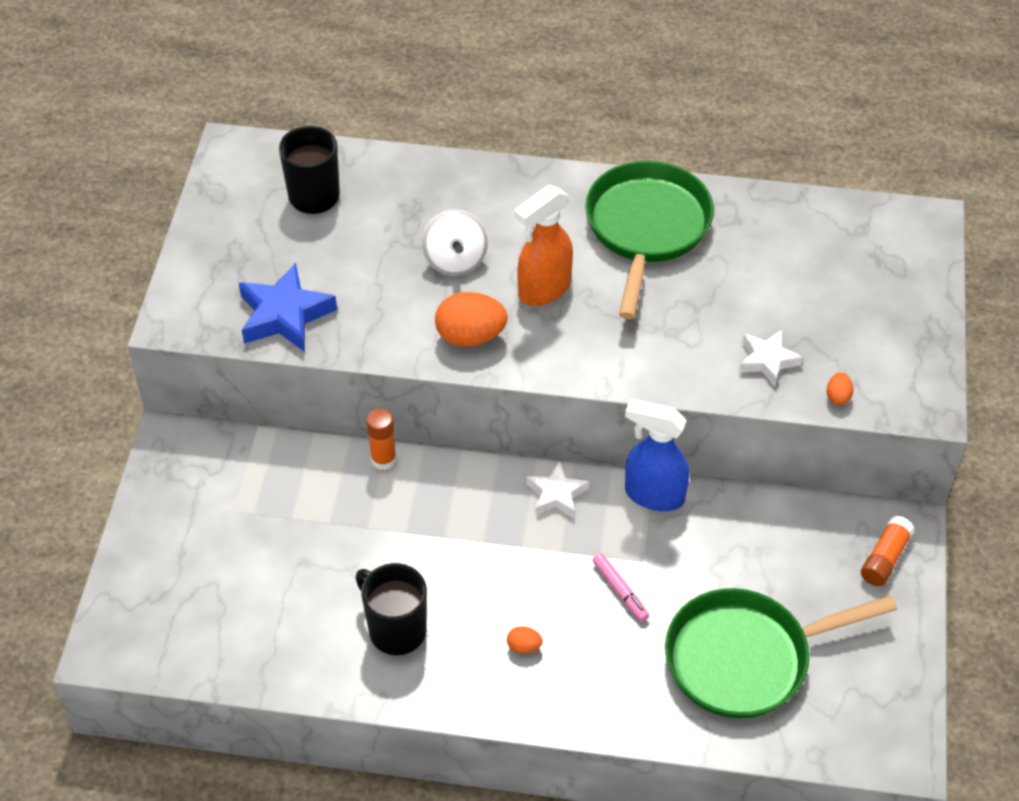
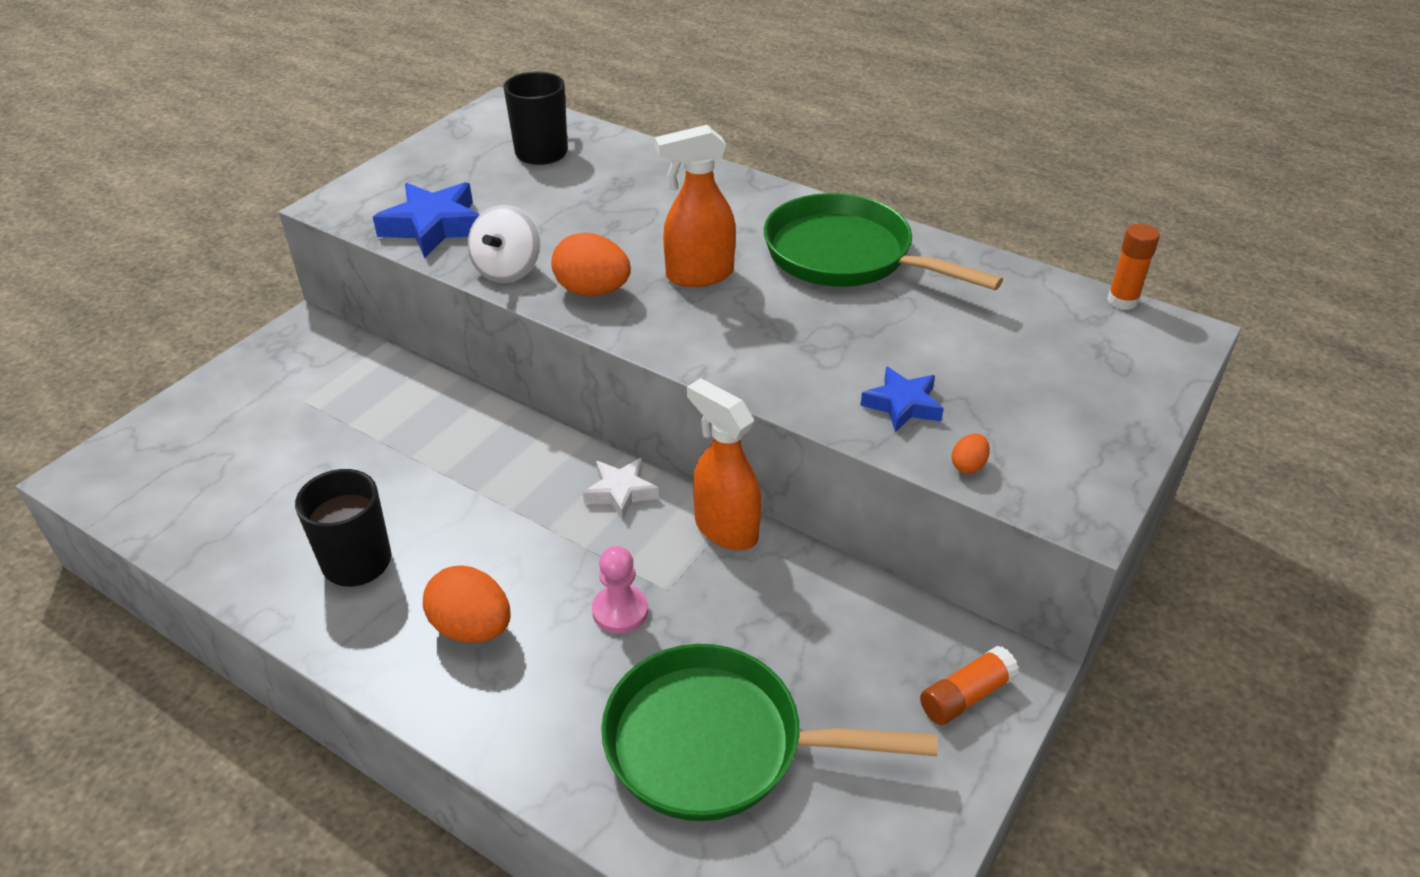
camera: 25 degrees right, 10 degrees down
orange glue stick [366,408,396,470] -> orange glue stick moved to [1107,224,1160,310]
white spinning top [422,210,488,276] -> white spinning top moved to [468,205,540,283]
orange egg [507,626,543,654] -> orange egg [423,566,511,643], size x2.12
green pan [585,161,714,319] -> green pan turned 90 degrees counterclockwise [764,193,1003,290]
pink marker [592,553,649,622] -> pink pawn [592,546,648,633]
blue spray bottle [625,399,689,511] -> orange spray bottle [687,378,761,550]
white star [739,330,803,386] -> blue star [860,366,944,432]

